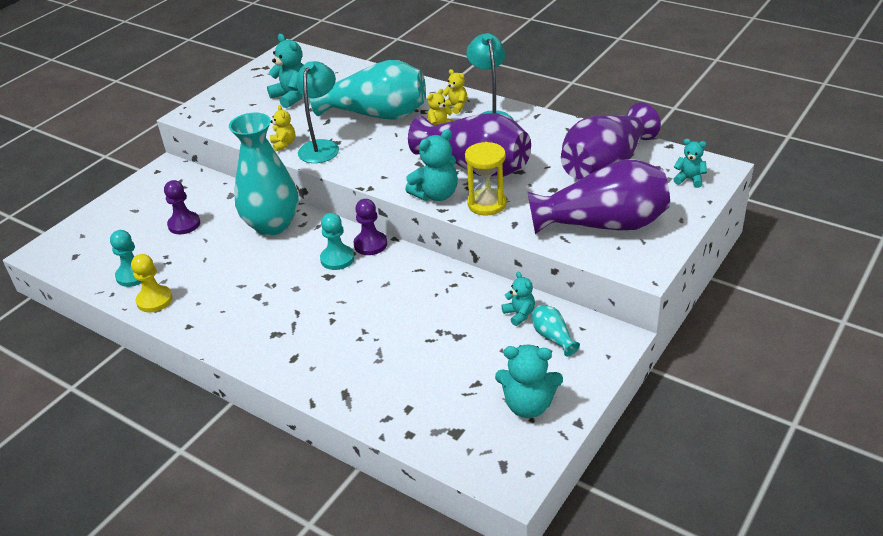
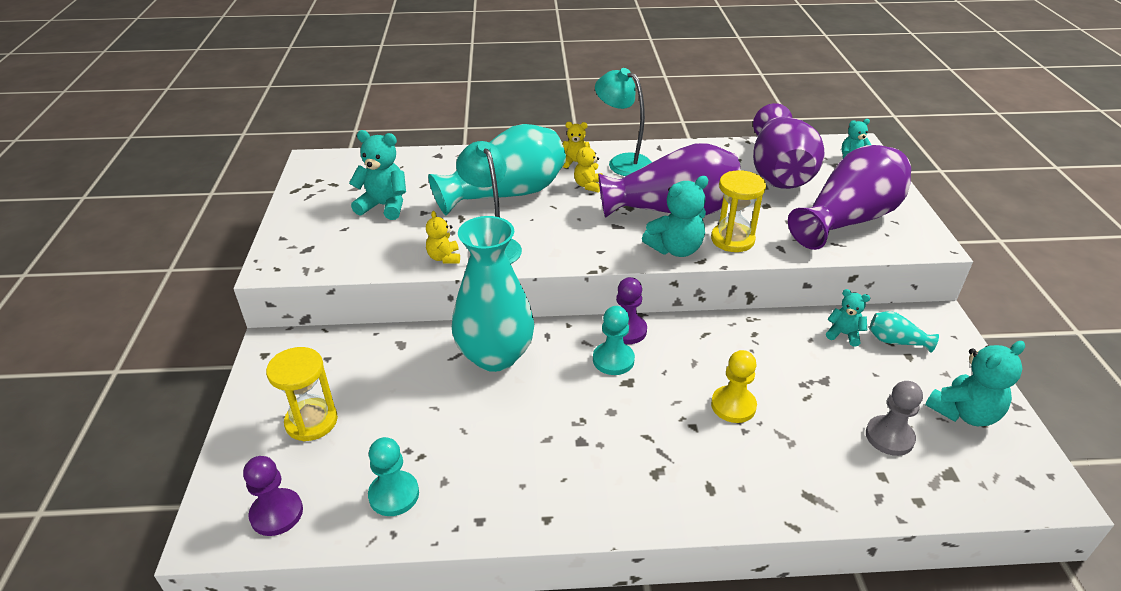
camera: 40 degrees left, 0 degrees up
yellow pawn [131,254,173,312] -> yellow pawn moved to [711,350,757,423]
purple pawn [164,180,200,234] -> purple pawn moved to [243,456,303,536]
yellow teddy bear [270,105,295,151] -> yellow teddy bear turned 135 degrees counterclockwise [426,211,460,264]
turquoise teddy bear [405,129,458,201] -> turquoise teddy bear turned 45 degrees clockwise [642,176,708,257]
none -> yellow hourglass [266,347,338,441]
none -> grey pawn [866,381,923,456]

